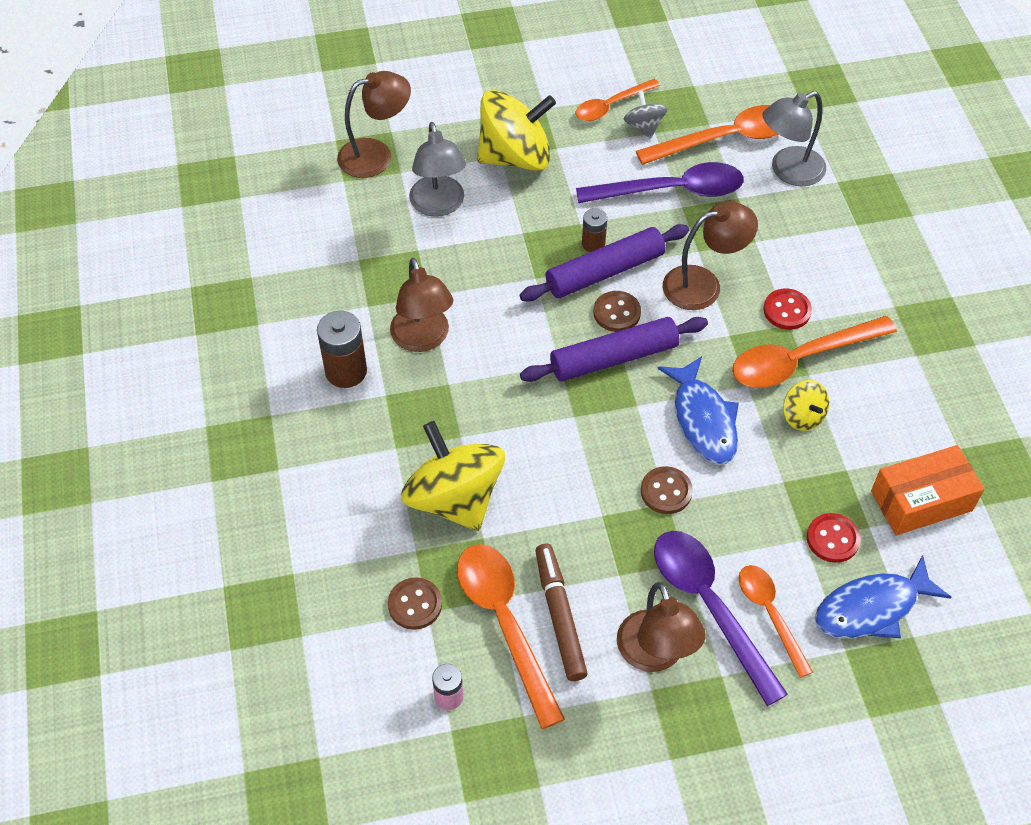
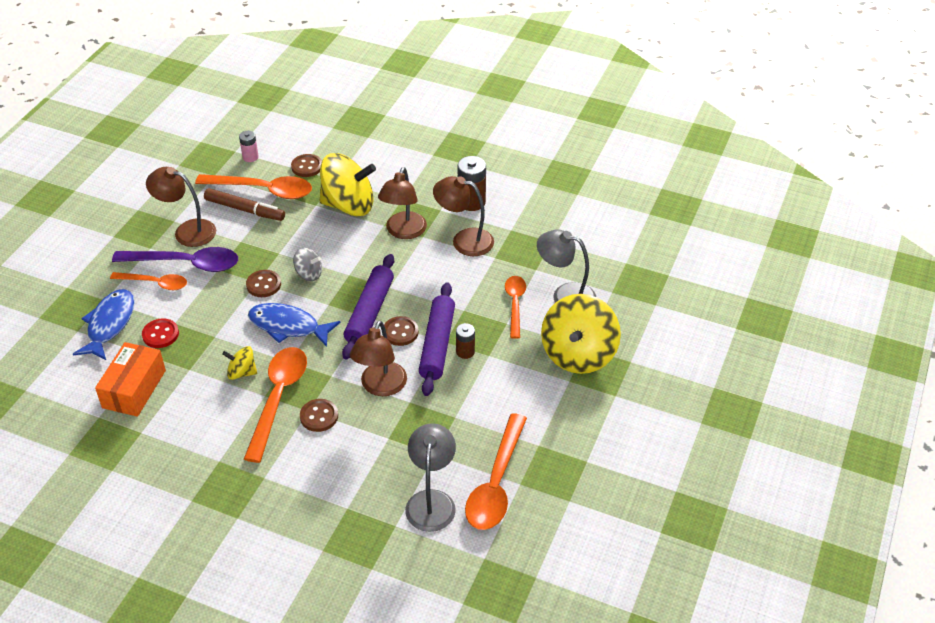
camera: 125 degrees right, 10 degrees down
brown lamp [337,71,411,178] -> brown lamp moved to [378,167,427,239]
orange spoon [575,79,660,121] -> orange spoon moved to [505,276,526,339]
purple spoon [576,162,744,203] -> none
grey spinning top [624,91,667,139] -> grey spinning top moved to [293,247,322,281]
red button [763,288,812,330] -> brown button [300,399,338,432]

